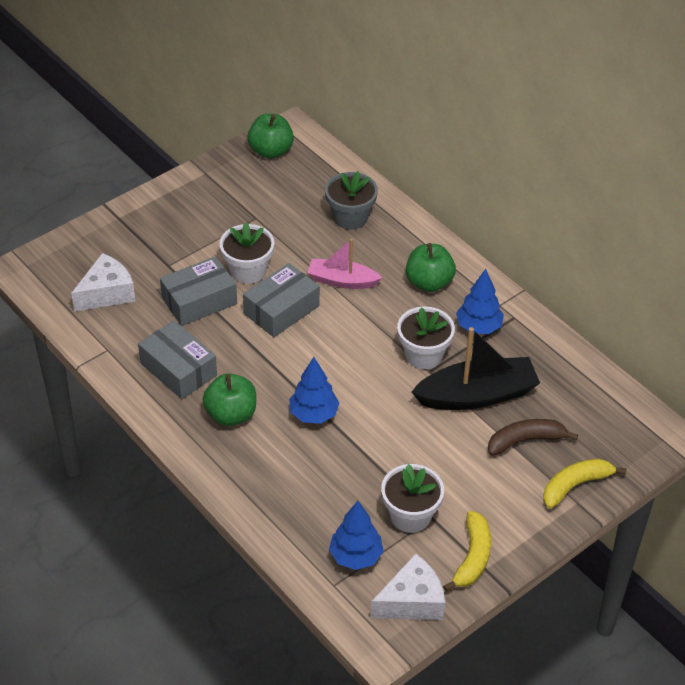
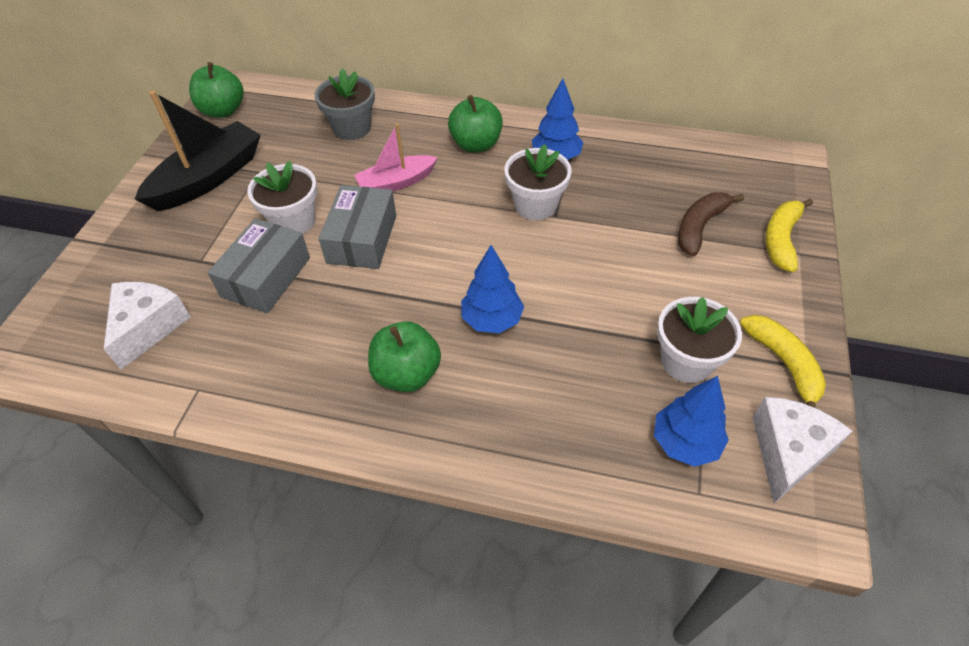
camera: 35 degrees left, 5 degrees up
grey box [138,320,217,399] -> none
black boat [412,327,540,410] -> black boat moved to [135,91,261,211]

